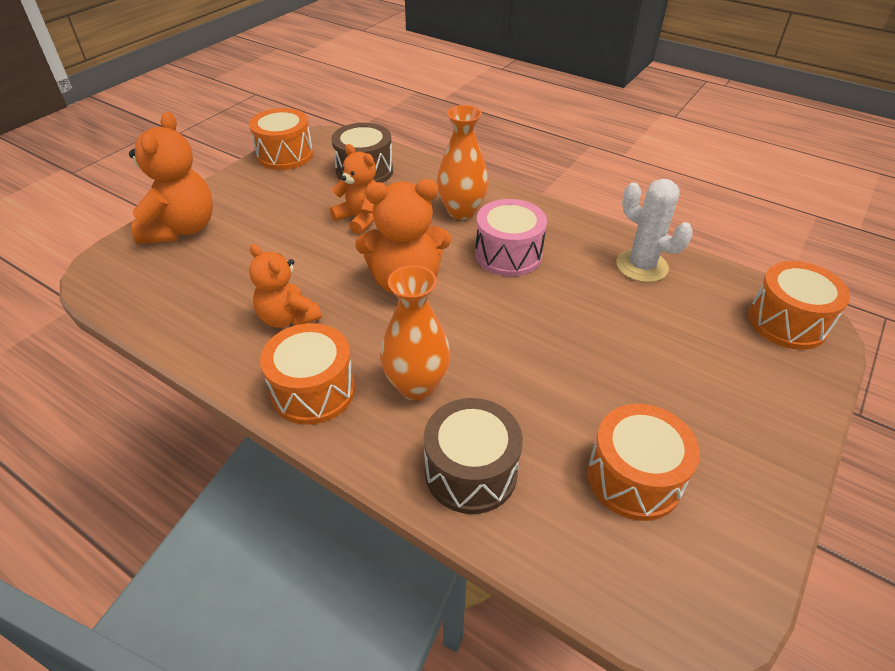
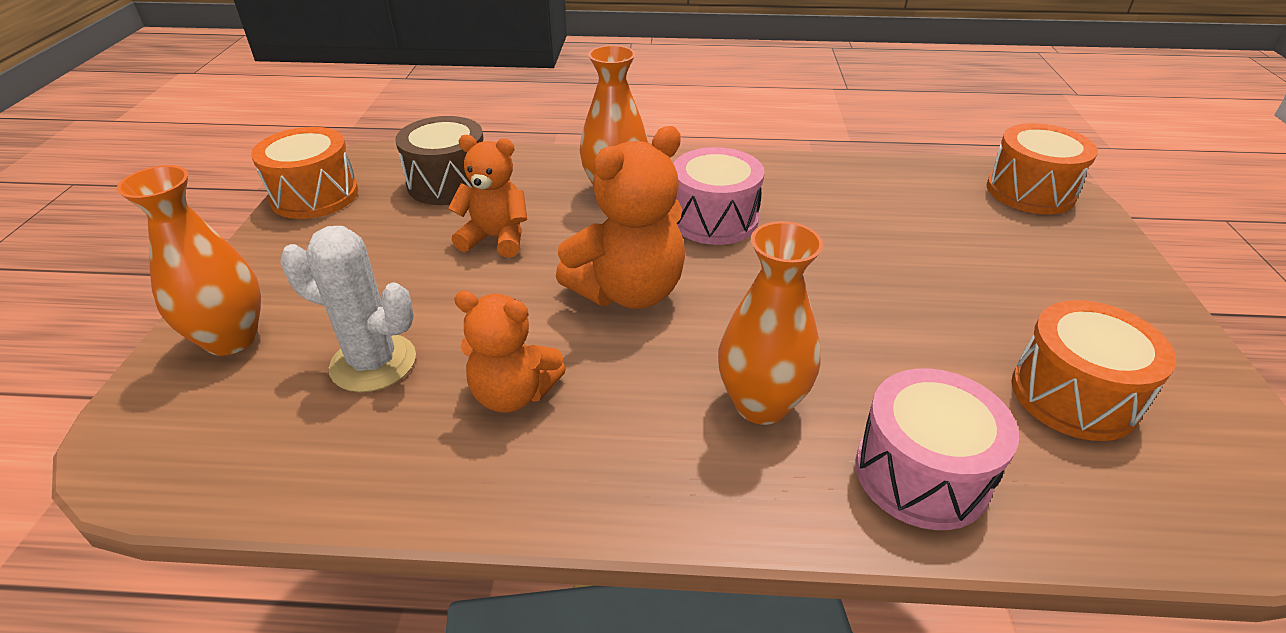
camera: 30 degrees left, 5 degrees down
orange teddy bear [129,112,213,244] -> orange vase [116,165,261,356]
orange drum [260,323,355,425] -> none
brown drum [424,398,523,514] -> pink drum [856,368,1019,530]
white cactus [616,179,693,282] -> white cactus moved to [280,226,416,392]

